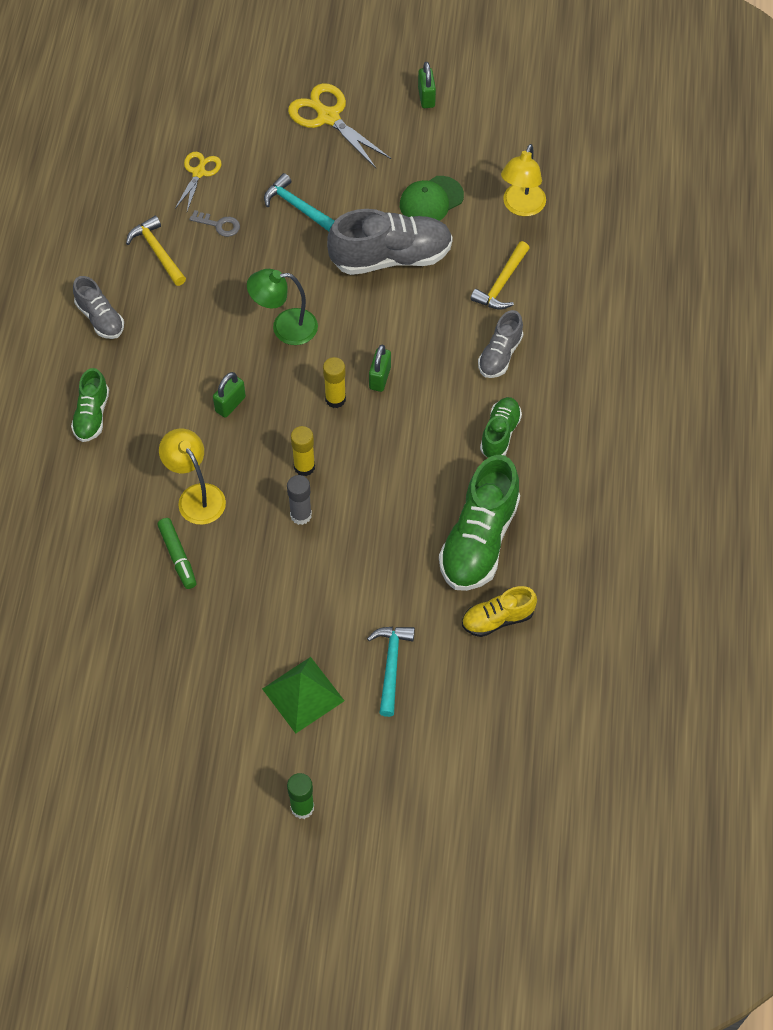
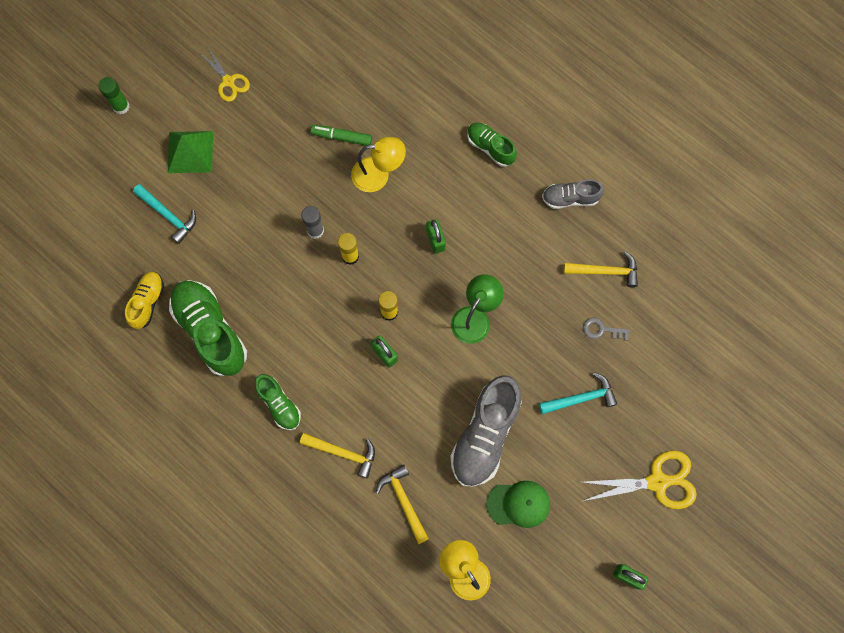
camera: 125 degrees right, 15 degrees up
yellow scissors [175,152,221,211] -> yellow scissors moved to [199,47,250,102]
grey key [189,210,240,237] -> grey key turned 45 degrees clockwise [583,317,630,341]
green cap [400,176,464,221] -> green cap turned 90 degrees clockwise [486,481,550,528]
grey shoe [478,310,523,378] -> yellow hammer [300,433,375,478]

